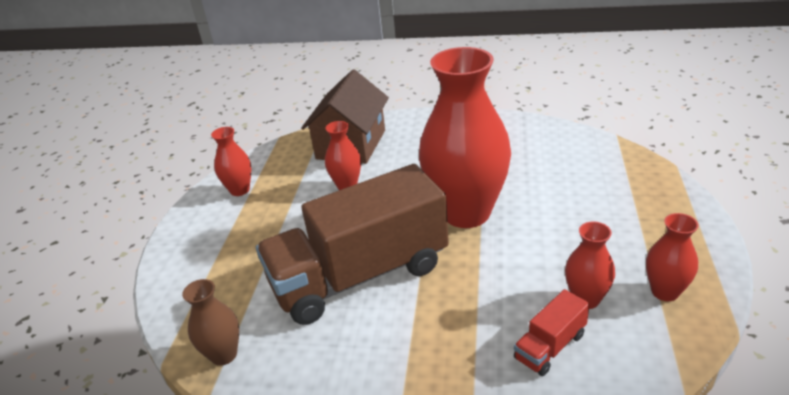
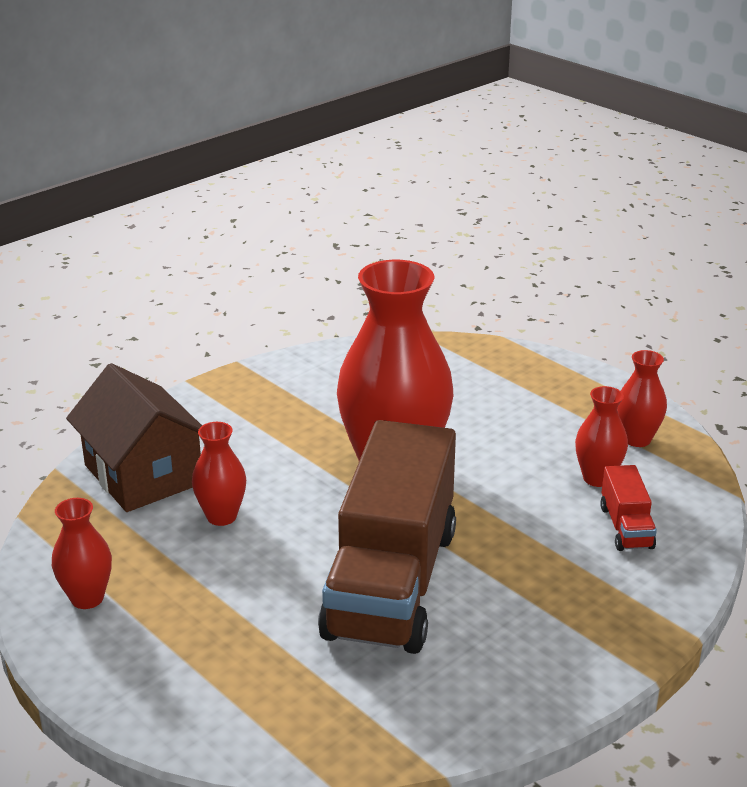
camera: 55 degrees left, 5 degrees down
brown vase [182,279,239,366] -> none

